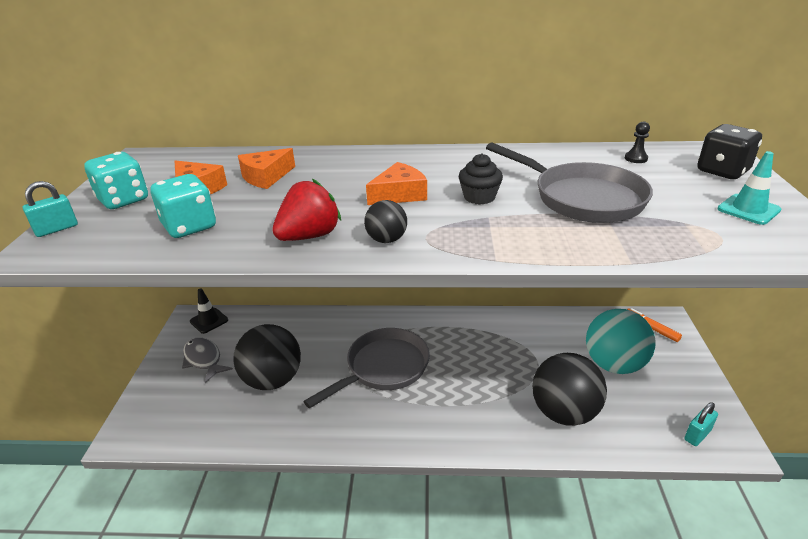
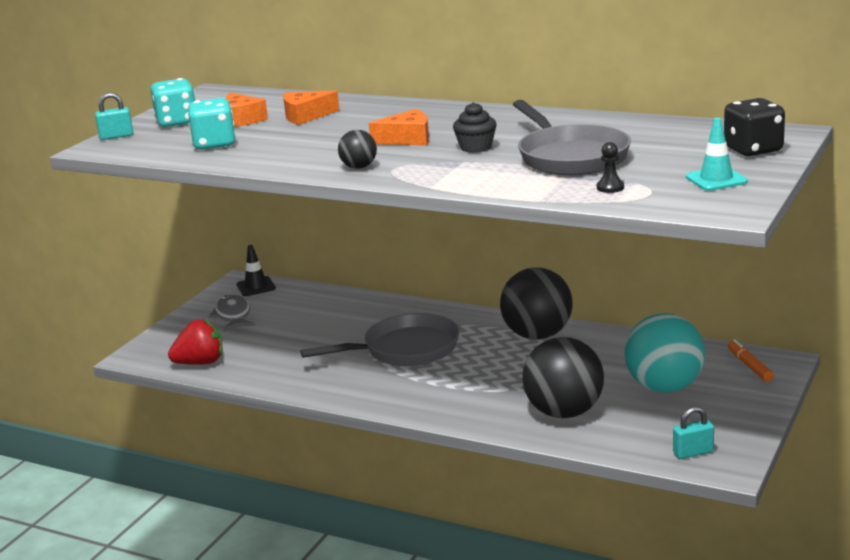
camera: 25 degrees right, 10 degrees down
black ball [233,324,301,390] -> black ball moved to [500,267,572,340]
red strawberry [272,179,341,241] -> red strawberry moved to [168,319,223,365]
black pawn [625,122,650,163] -> black pawn moved to [597,142,624,193]

